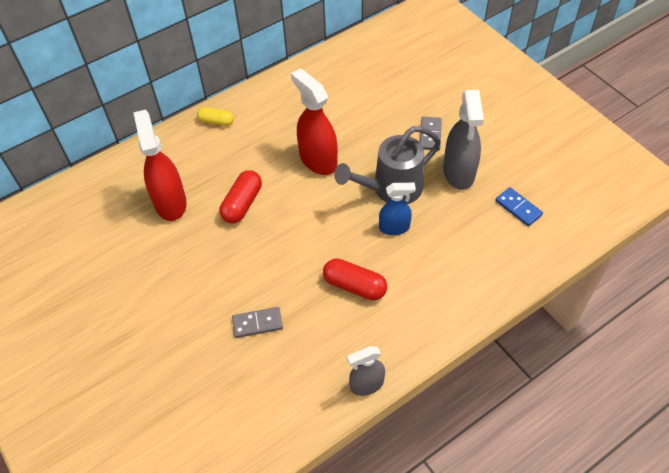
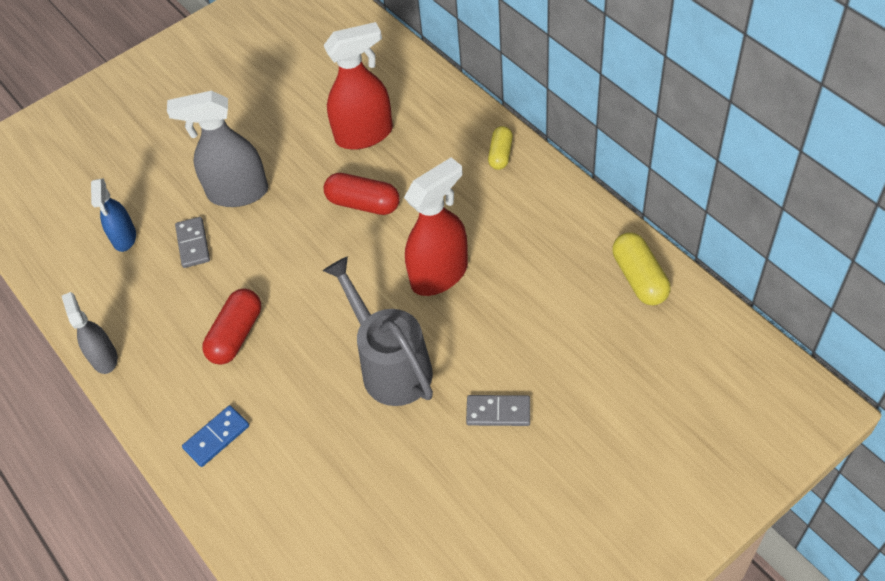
camera: 90 degrees right, 0 degrees up
blue spray bottle [379,183,416,235] -> blue spray bottle moved to [91,178,136,252]
grey spray bottle [443,90,484,190] -> grey spray bottle moved to [167,91,268,207]
blue domino [495,187,543,226] -> blue domino moved to [182,405,249,467]
none -> yellow capsule [612,232,670,305]

